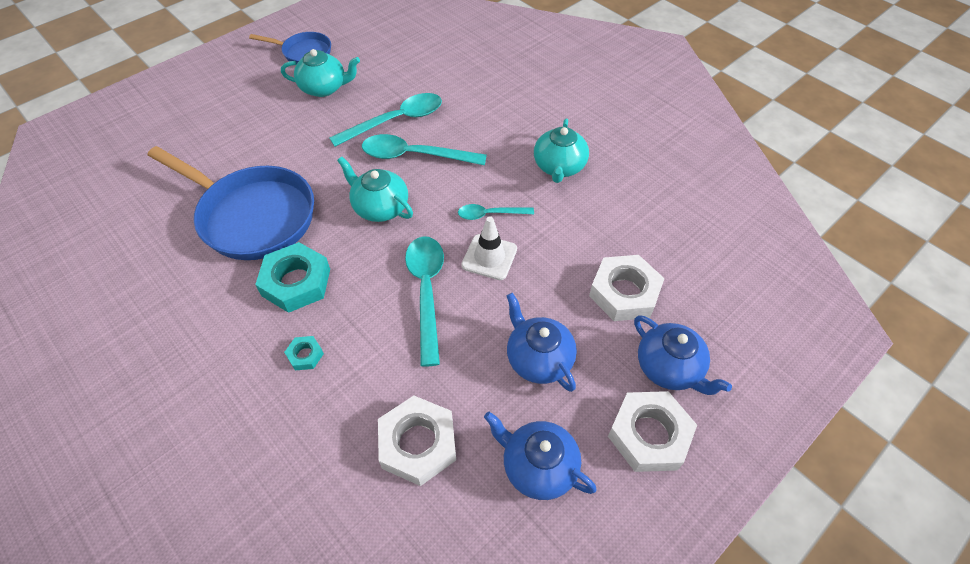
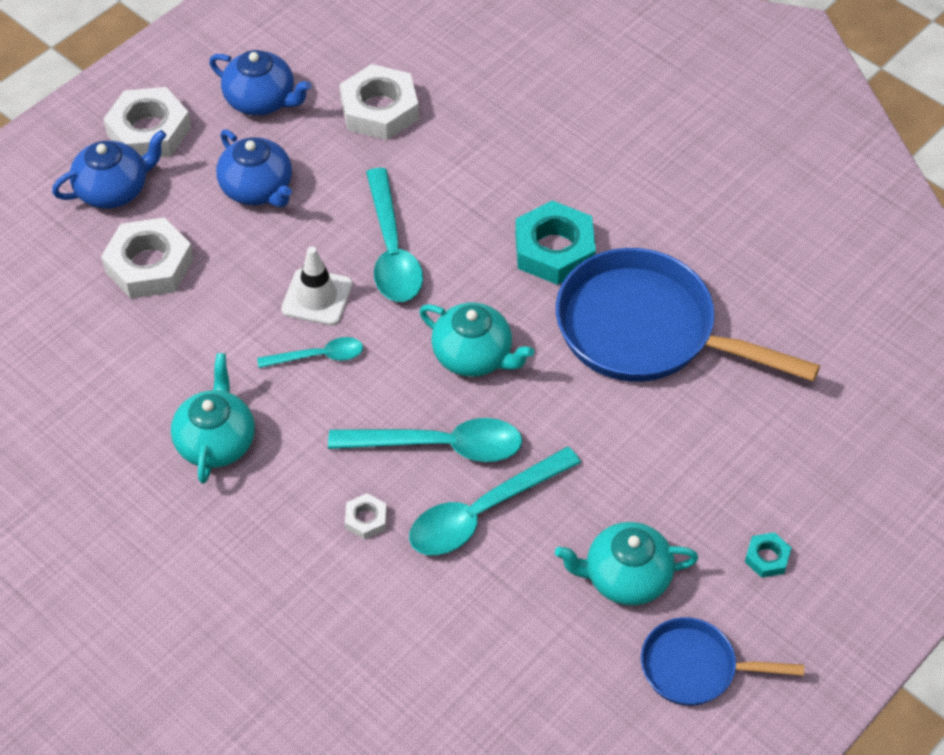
camera: 175 degrees right, 0 degrees up
turquoise nut [284,336,324,370] -> turquoise nut moved to [745,532,791,578]
blue teapot [634,315,732,395] -> blue teapot turned 105 degrees clockwise [52,130,166,209]
none -> white nut [345,493,387,540]

